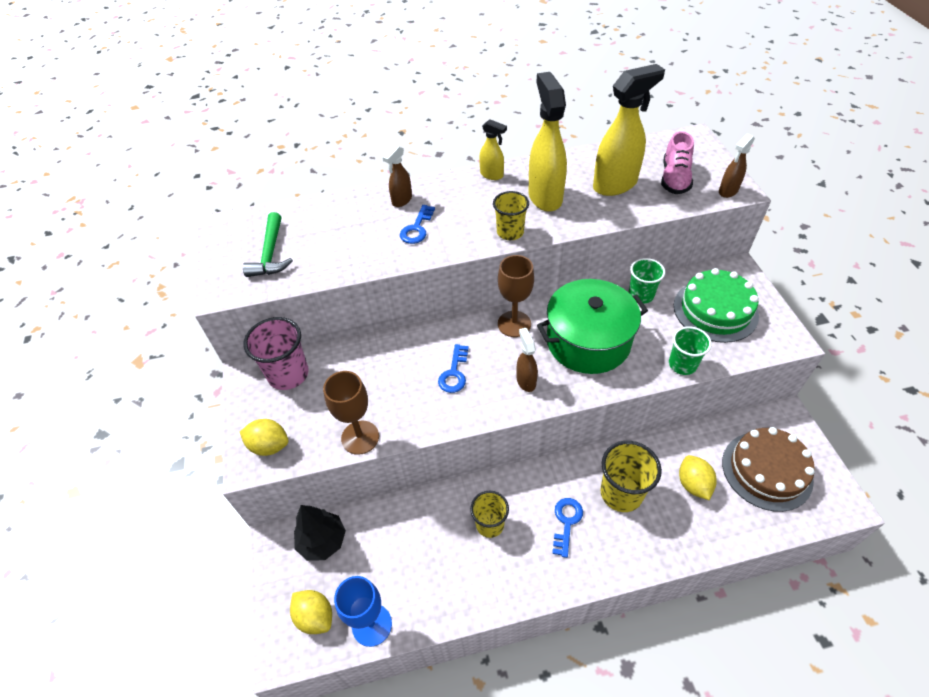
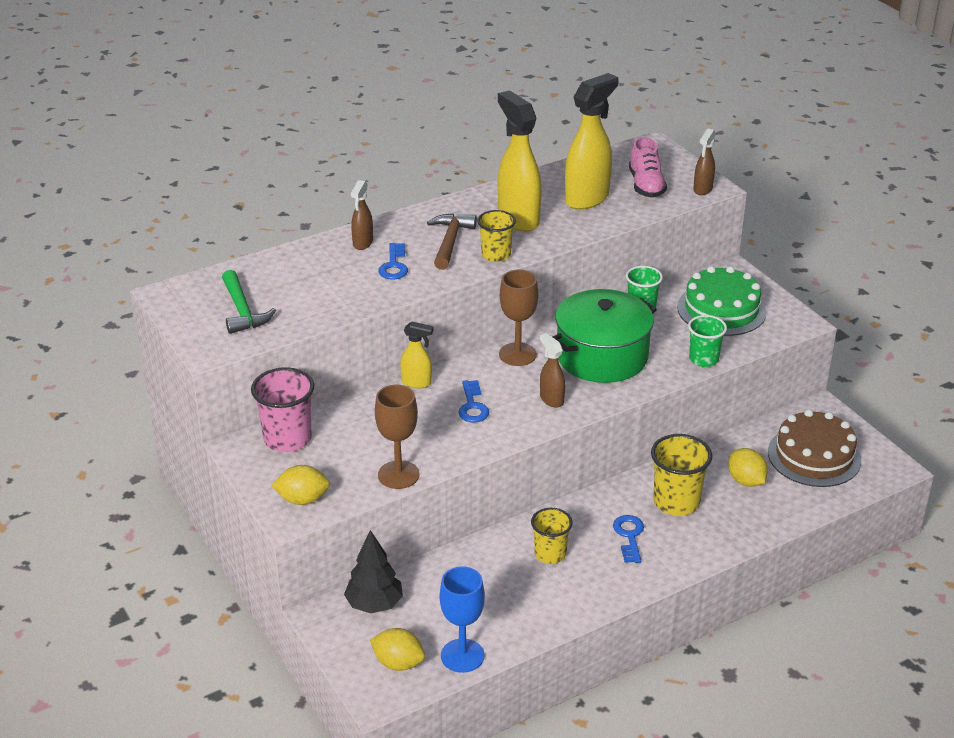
camera: 20 degrees left, 15 degrees down
yellow spray bottle [479,119,507,180] -> yellow spray bottle moved to [400,321,434,389]
none -> brown hammer [427,213,477,270]

